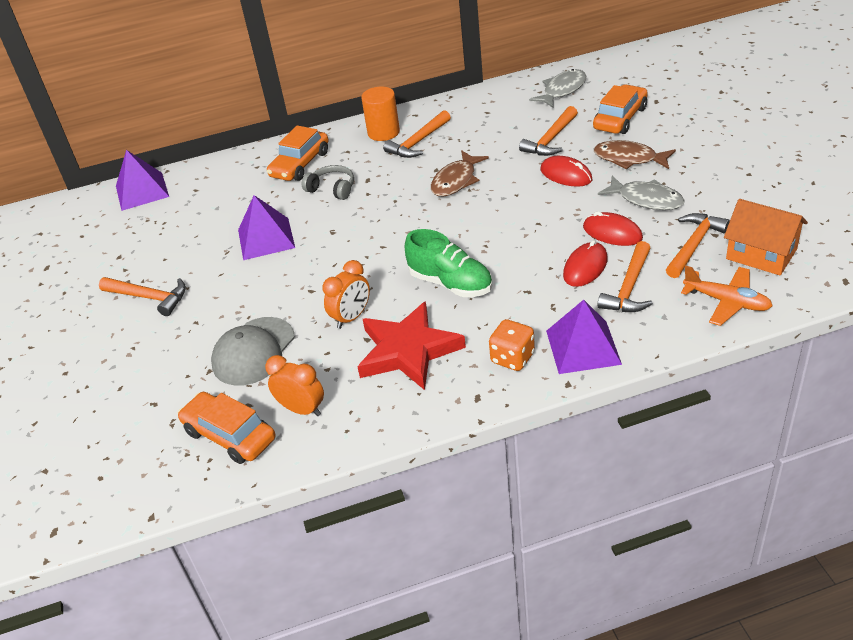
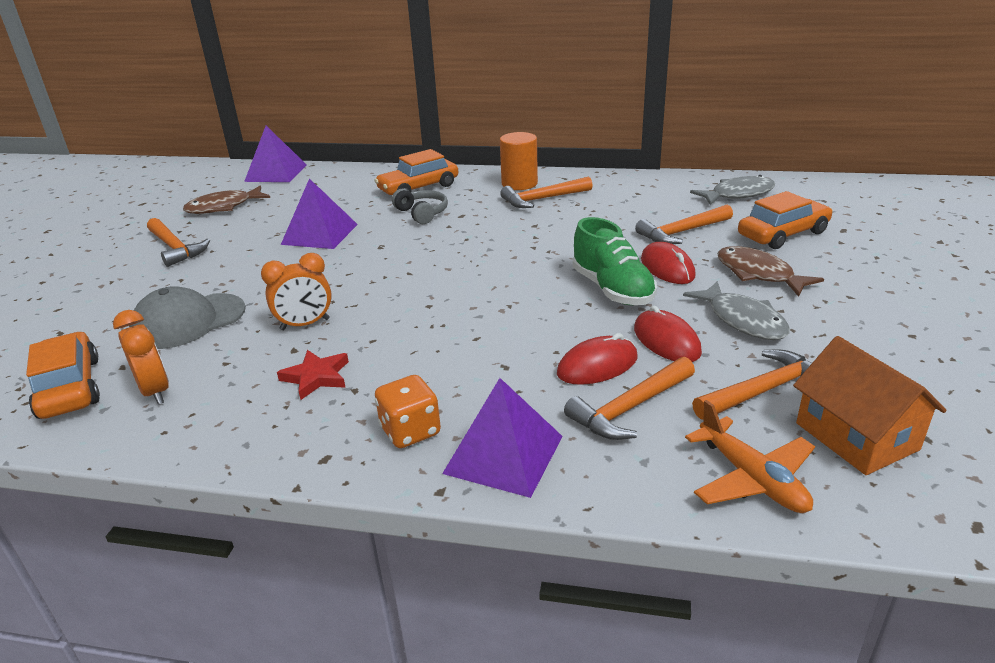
camera: 25 degrees right, 10 degrees down
red star [357,301,466,390] -> red star [277,350,349,400], size x0.50
green shoe [405,229,492,297] -> green shoe moved to [573,217,657,305]
brown fish [431,150,489,197] -> brown fish moved to [183,186,270,214]

